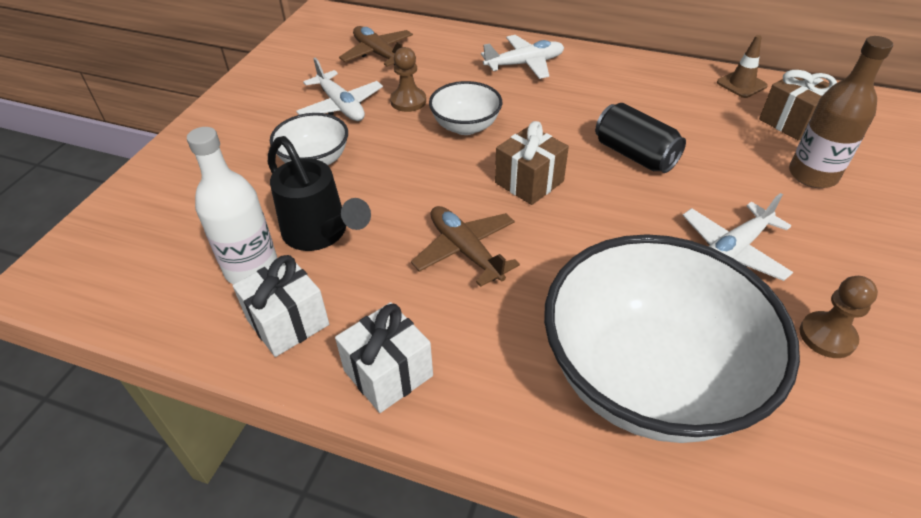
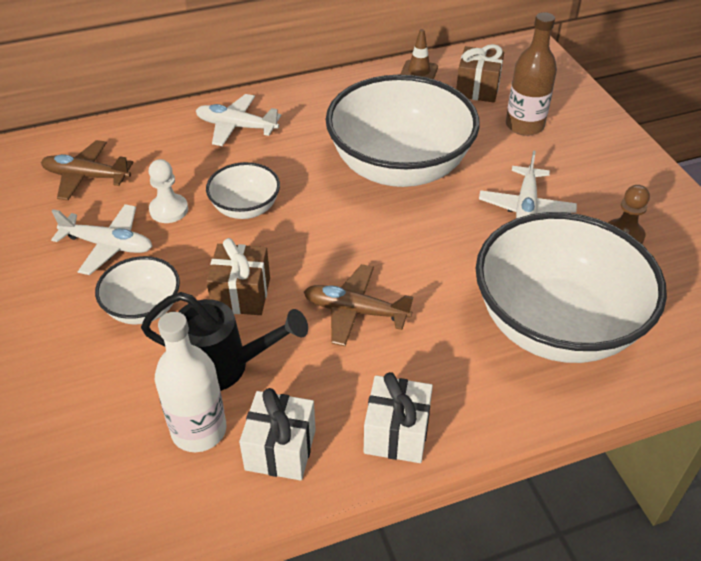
camera: 40 degrees left, 0 degrees up
brown pawn [390,47,426,112] -> white pawn [149,159,188,223]
white plane [481,35,564,79] -> white plane turned 105 degrees counterclockwise [196,94,281,146]
brown gift [495,121,569,205] -> brown gift moved to [206,238,270,315]
black can [595,103,686,173] -> white bowl [326,75,480,187]

